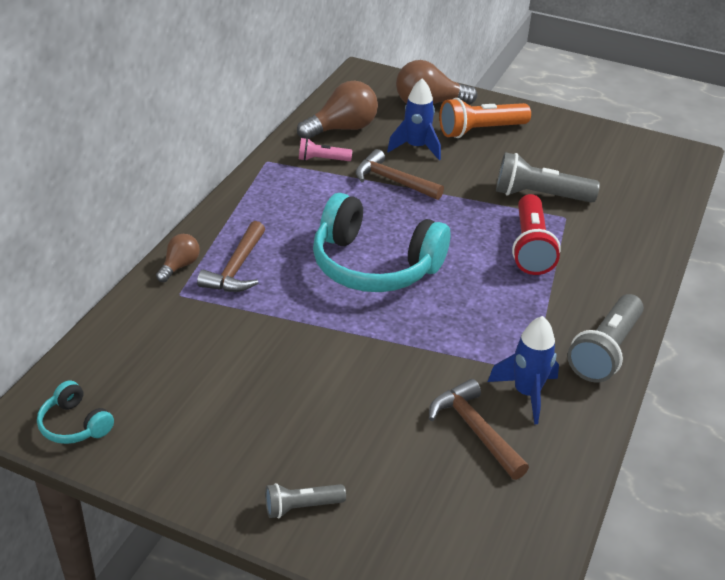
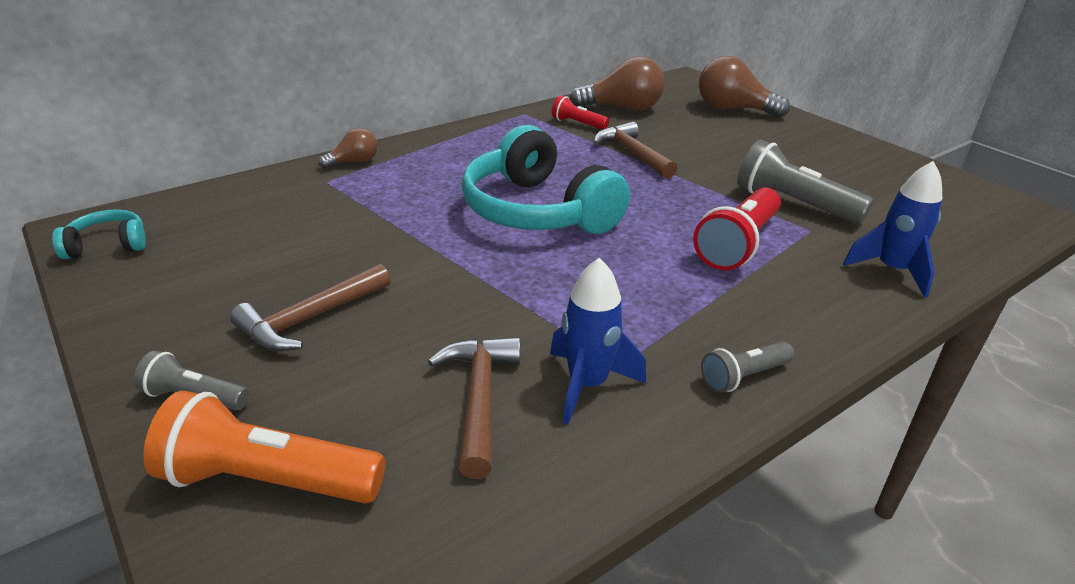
camera: 30 degrees right, 5 degrees down
turquoise headphones [37,381,114,444] -> turquoise headphones turned 90 degrees clockwise [52,209,146,259]
brown hammer [197,221,265,292] -> brown hammer moved to [230,264,391,351]
pink flashlight [299,138,352,161] -> red flashlight [552,95,609,130]
blue rocket [387,78,441,160] -> blue rocket moved to [843,161,942,298]
orange flashlight [439,98,531,138] -> orange flashlight moved to [143,391,385,504]
grey flashlight [567,294,644,383] -> grey flashlight [701,341,794,393], size x0.56

